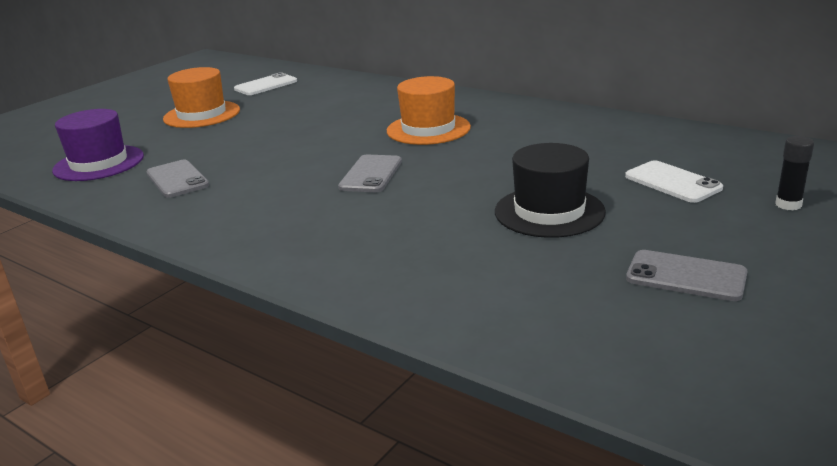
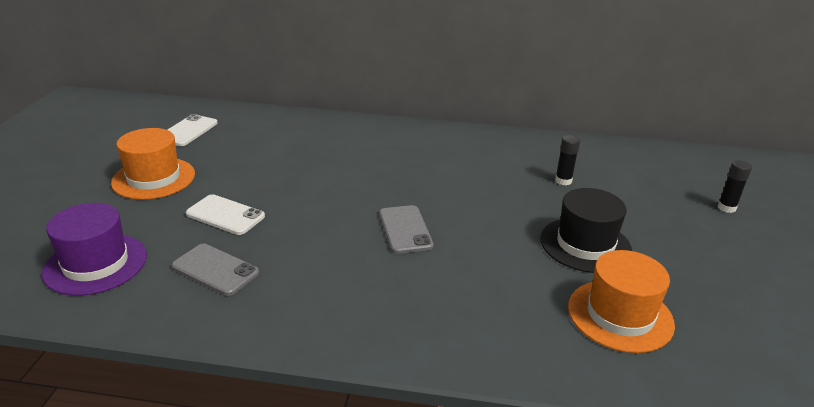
camera: 30 degrees left, 5 degrees up
orange hat [387,76,471,145] -> orange hat moved to [568,250,675,353]
white phone [625,160,723,203] -> white phone moved to [186,194,265,235]
grey phone [626,250,748,301] -> none
none -> black glue stick [555,135,580,185]

